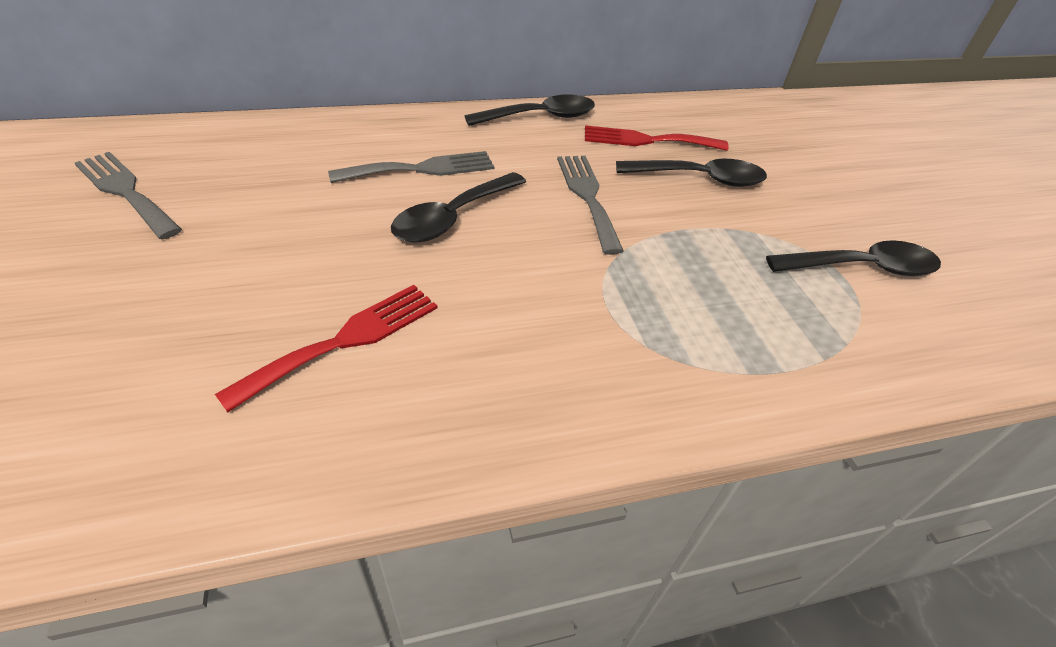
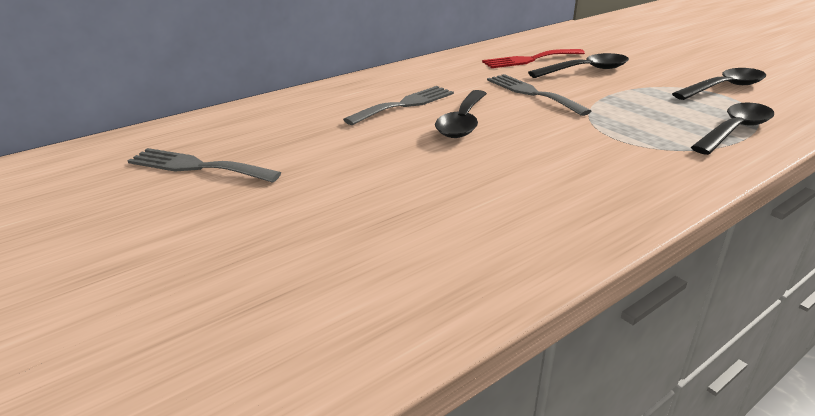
camera: 20 degrees left, 15 degrees down
red fork [215,285,437,412] -> none
black spoon [465,94,595,126] -> black spoon moved to [691,103,774,155]

